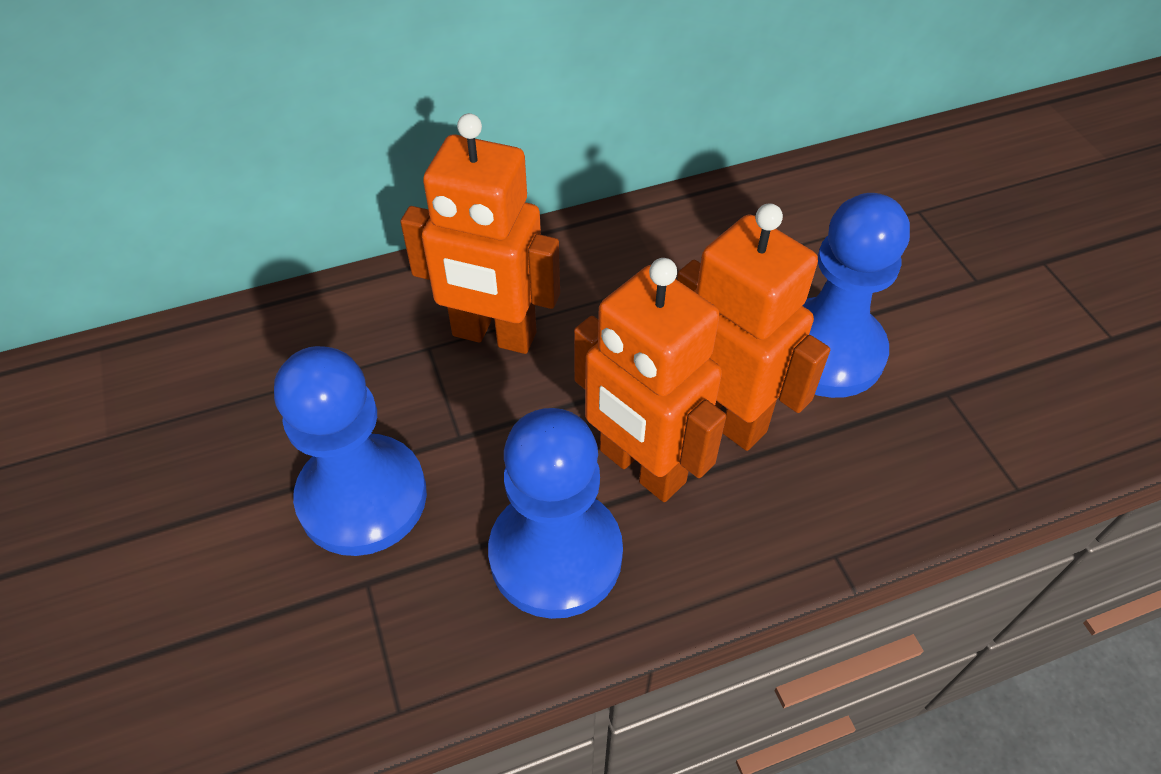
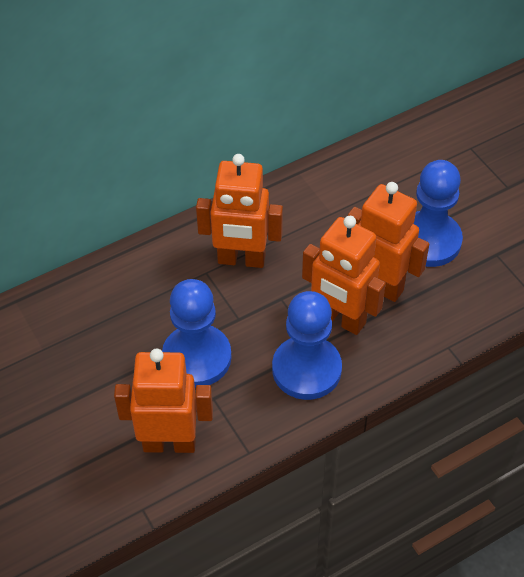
camera: 10 degrees left, 0 degrees up
none -> orange robot [114,348,213,453]

